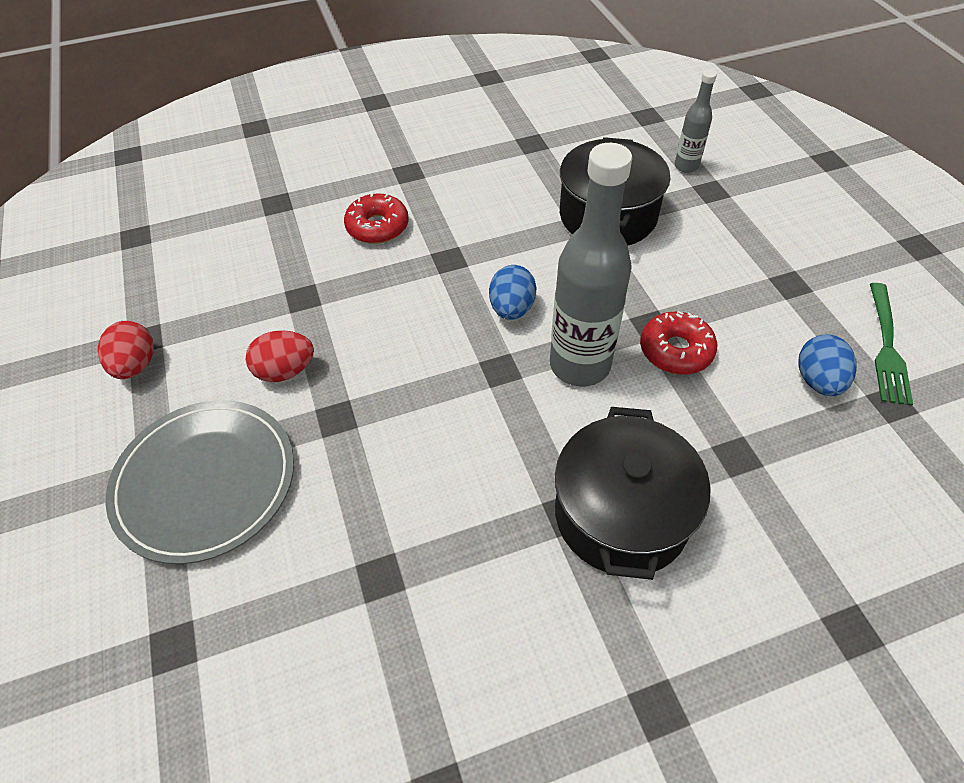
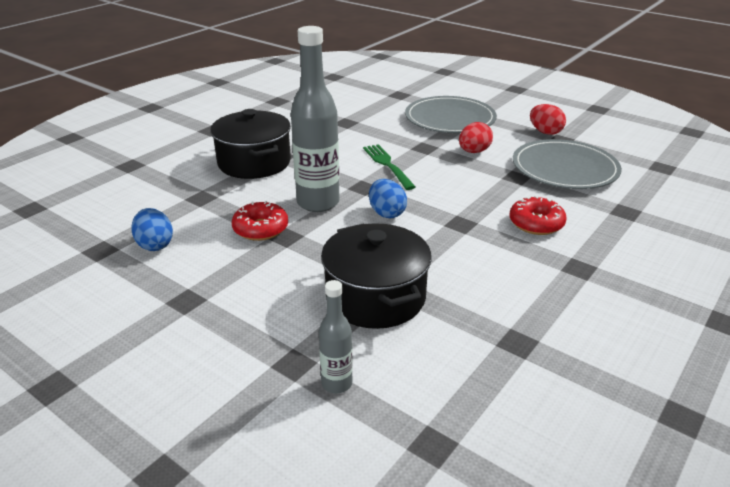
camera: 145 degrees right, 20 degrees down
green fork [870,283,913,406] -> green fork moved to [363,144,416,190]
none -> grey plate [513,139,622,189]

